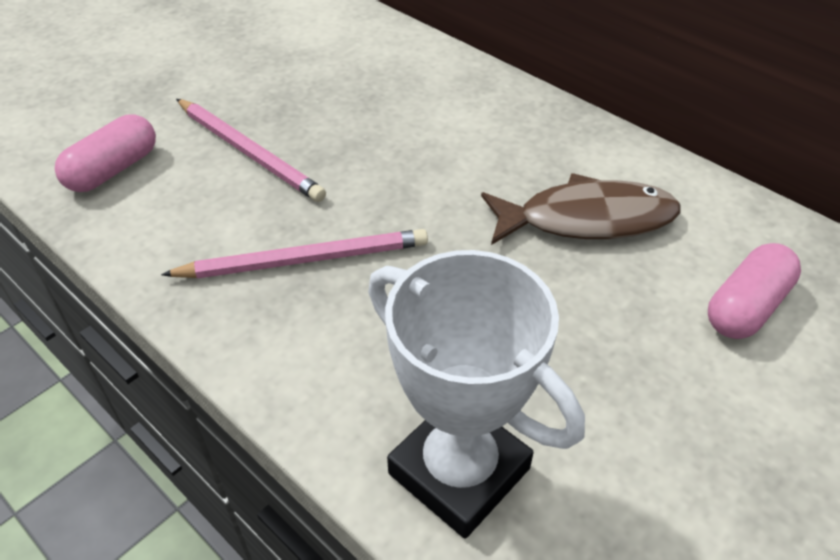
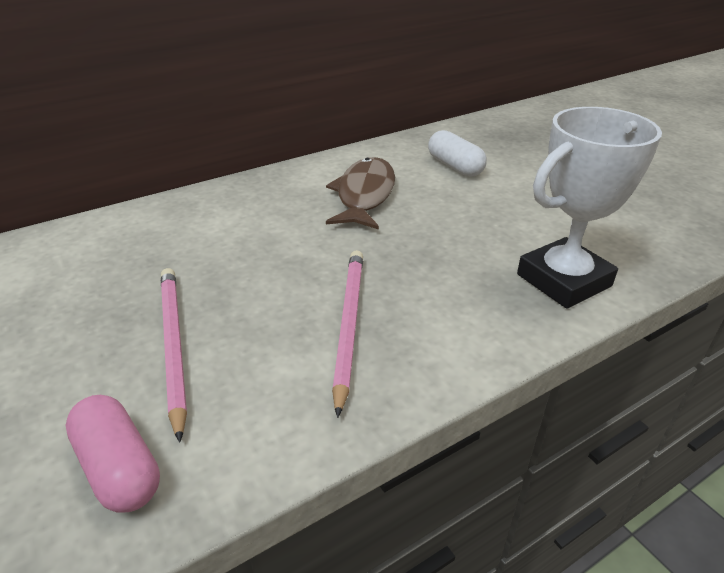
camera: 75 degrees left, 10 degrees down
pink pencil [176,99,326,202] -> pink pencil turned 75 degrees counterclockwise [161,268,187,443]
pink capsule [708,243,801,339] -> white capsule [428,130,487,177]

